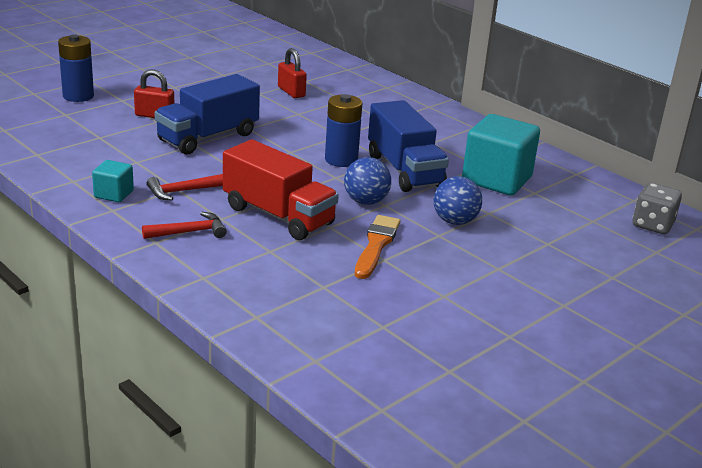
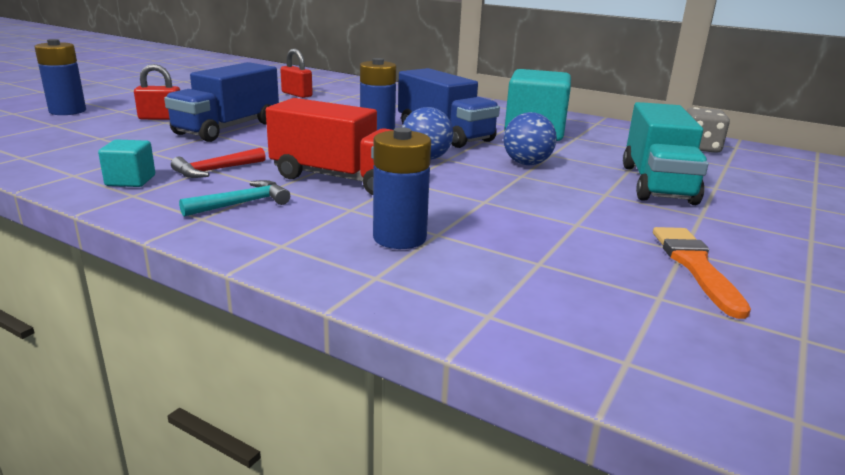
camera: 15 degrees left, 5 degrees down
red hammer [142,212,227,239] -> turquoise hammer [179,180,290,217]
orange brush [355,215,401,279] -> orange brush moved to [653,227,751,319]
none -> blue battery [373,127,431,249]
none -> turquoise truck [623,102,709,205]

